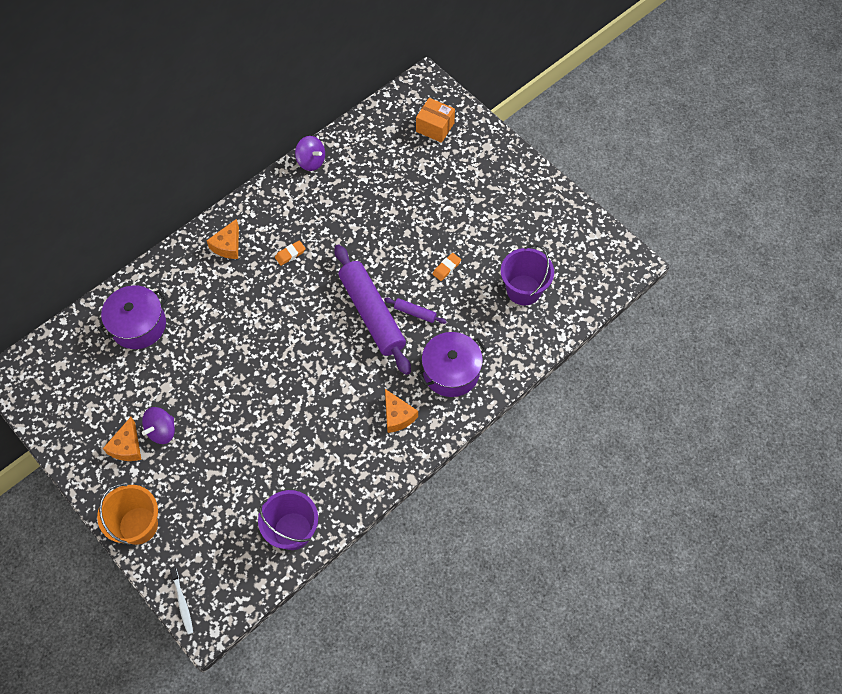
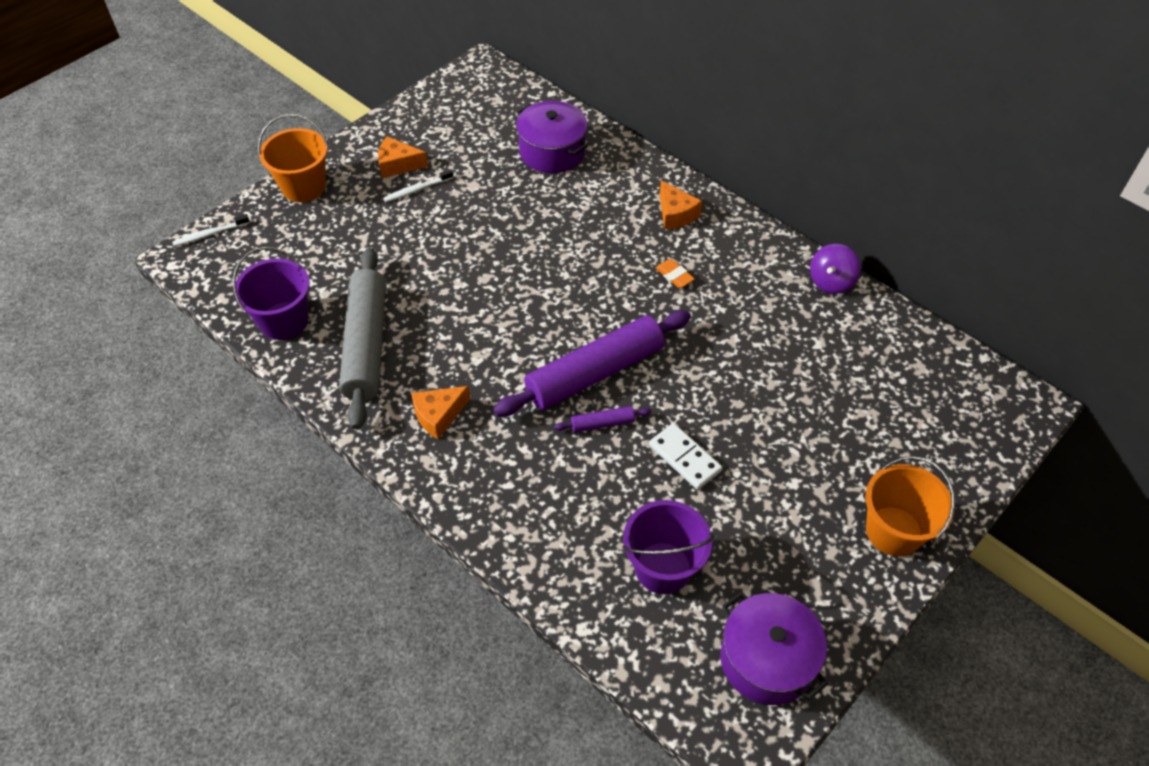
camera: 85 degrees right, 10 degrees down
purple spinning top [142,407,175,444] -> white toothbrush [383,169,454,202]
orange cheese [206,219,239,259] -> orange cheese turned 135 degrees counterclockwise [660,180,702,230]
purple rolling pin [384,298,447,324] -> purple rolling pin turned 60 degrees clockwise [554,406,651,432]
orange box [416,98,455,143] -> none
purple pot [417,332,486,397] -> purple pot moved to [720,592,828,705]
orange eraser [433,253,461,281] -> white domino [649,423,722,490]
none -> grey rolling pin [339,248,386,429]
none -> orange bucket [865,456,955,556]

